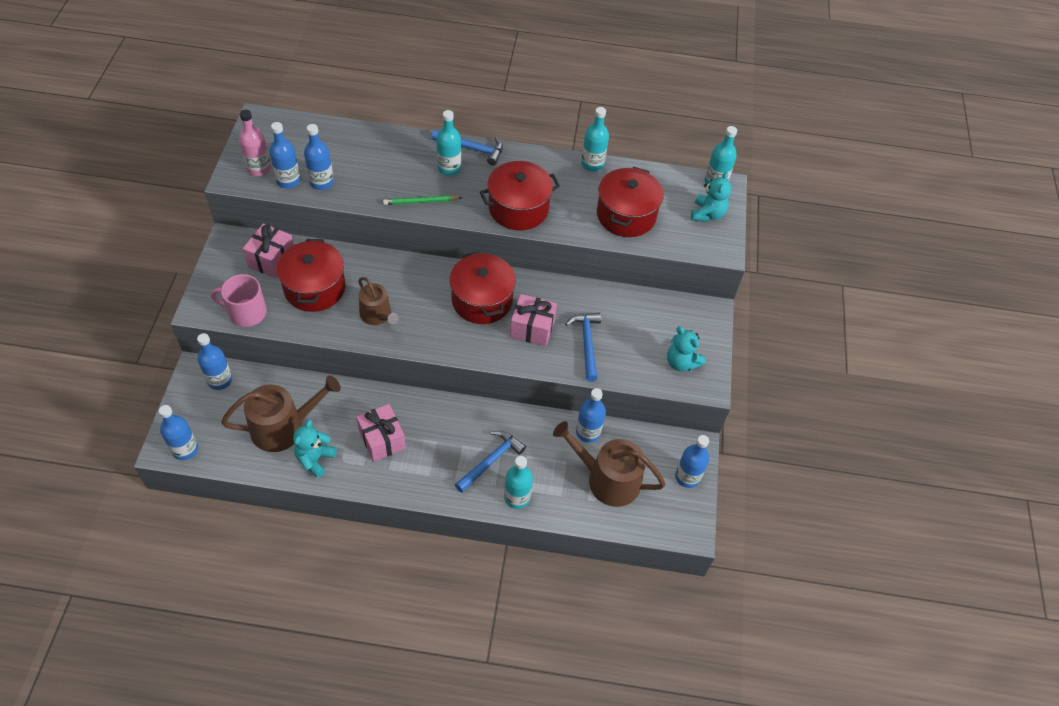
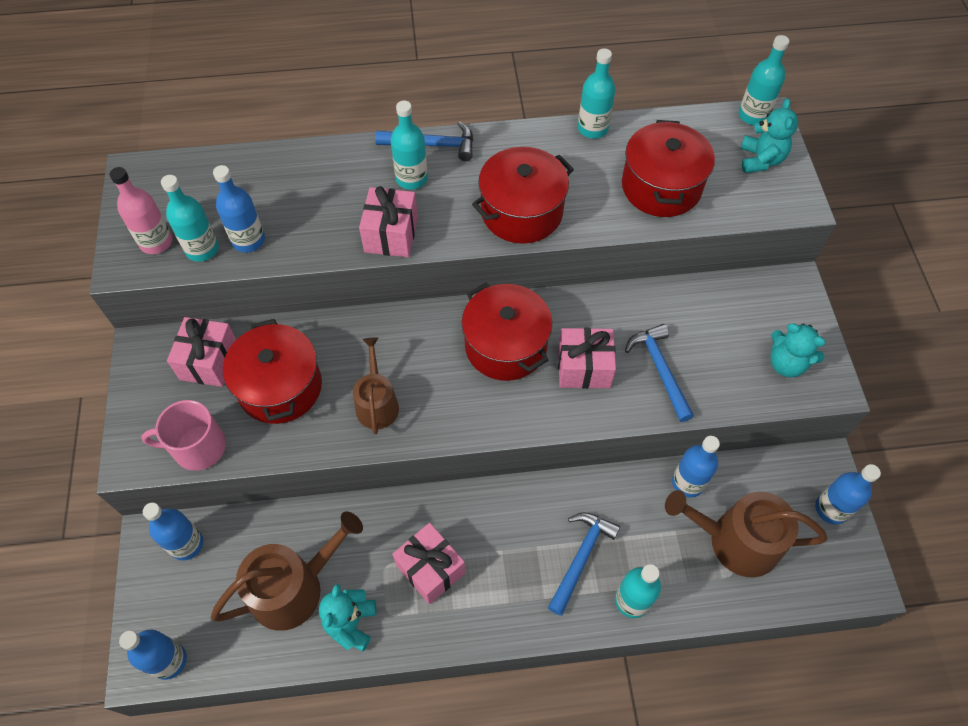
camera: 10 degrees left, 5 degrees up
blue bottle [269,122,301,188] -> turquoise bottle [161,175,219,262]
brown watering can [358,277,399,325] -> brown watering can turned 135 degrees counterclockwise [353,337,399,434]
green pencil [383,195,462,205] -> pink gift [359,186,418,257]

